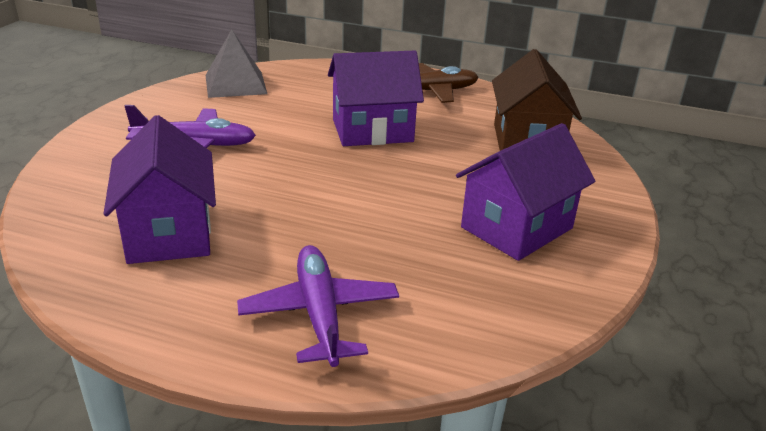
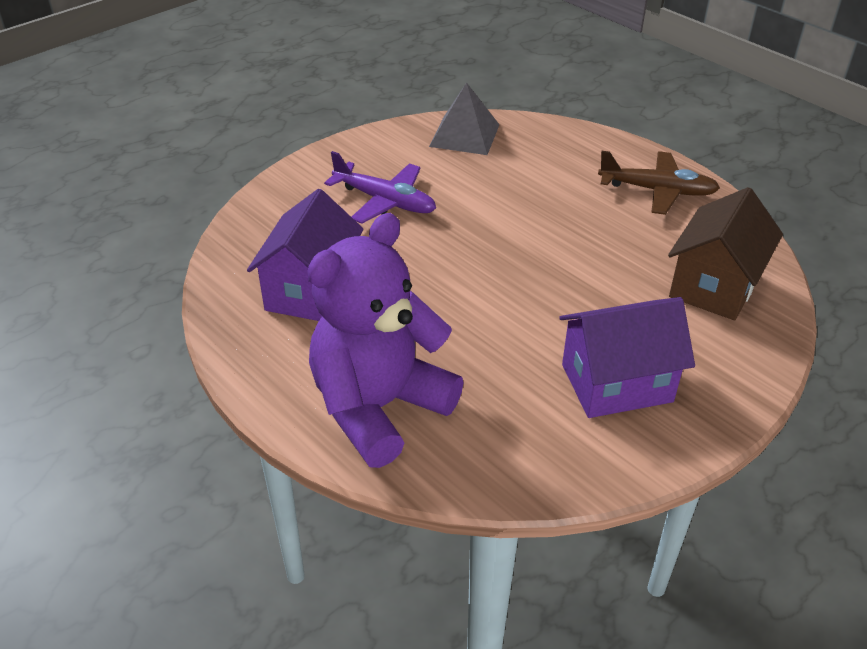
camera: 30 degrees right, 10 degrees up
purple plane [237,245,399,367] -> purple teddy bear [307,213,464,468]
purple house [328,51,424,146] -> none

